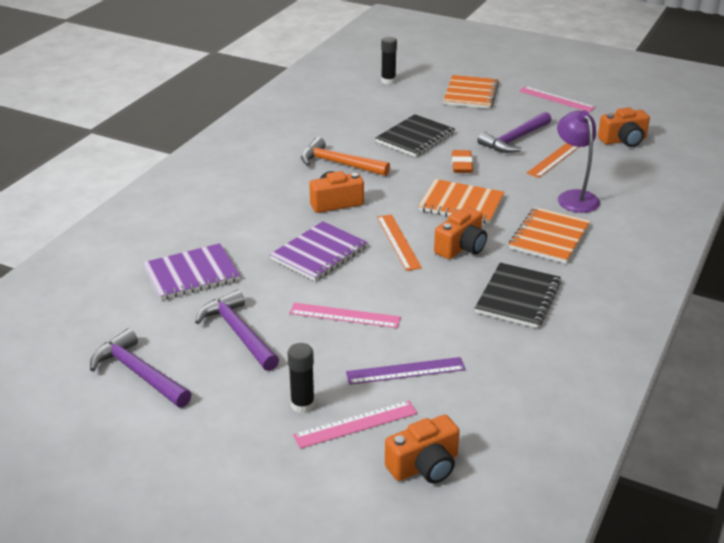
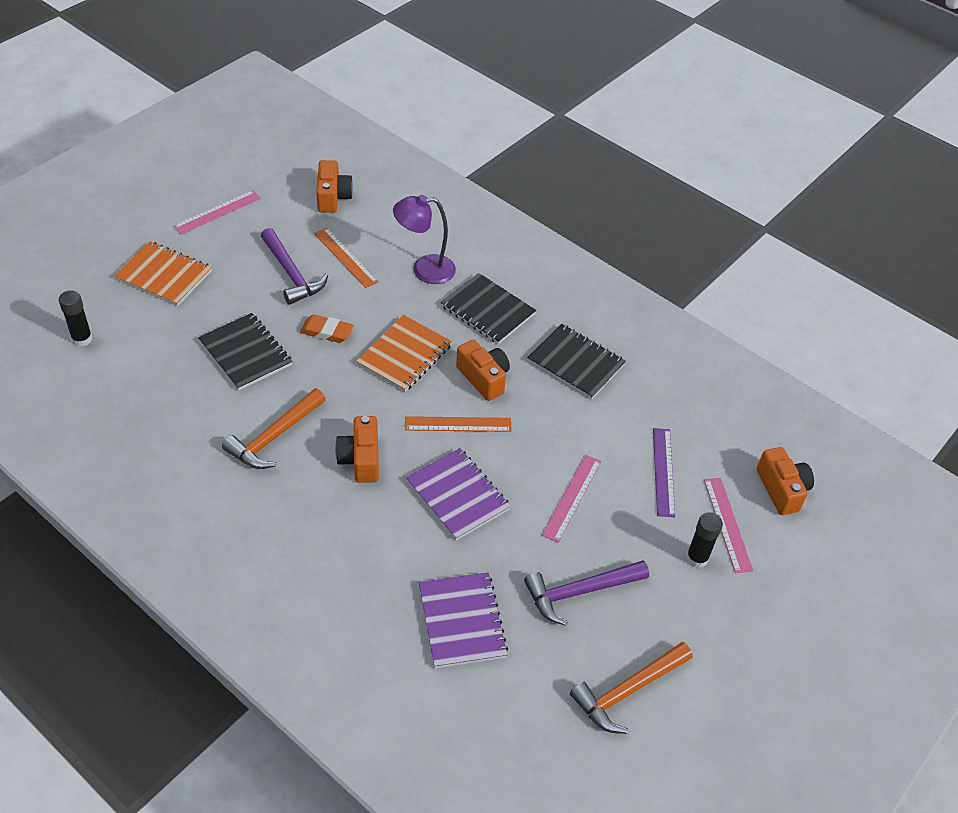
camera: 80 degrees left, 15 degrees up
purple hammer [90,329,192,407] -> orange hammer [570,642,693,734]
orange notebook [509,207,590,264] -> black notebook [441,273,536,344]

